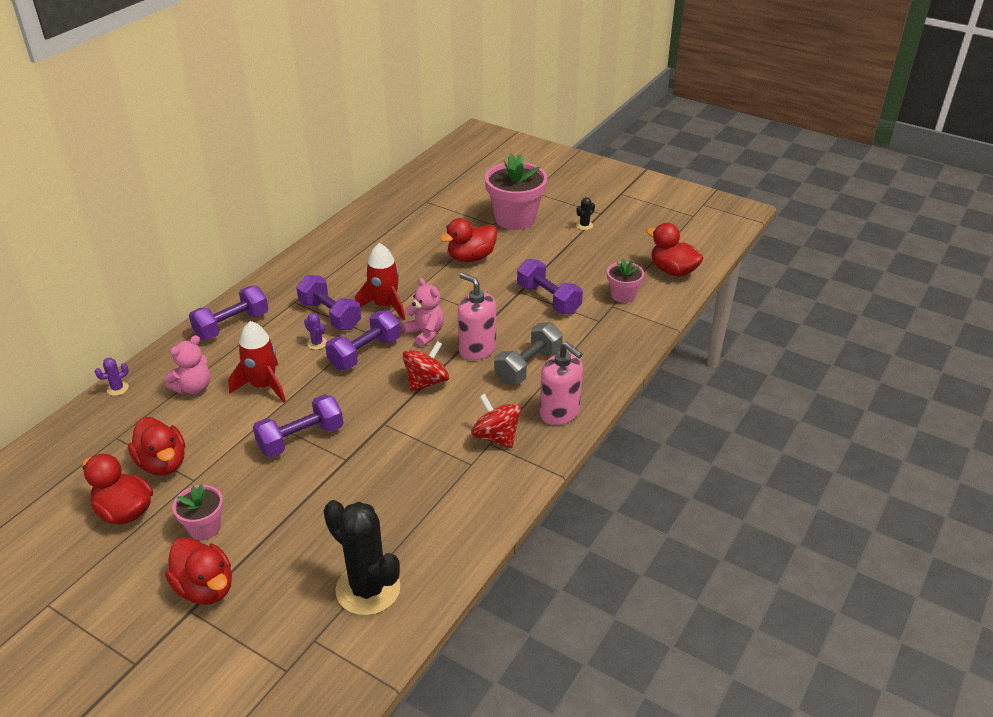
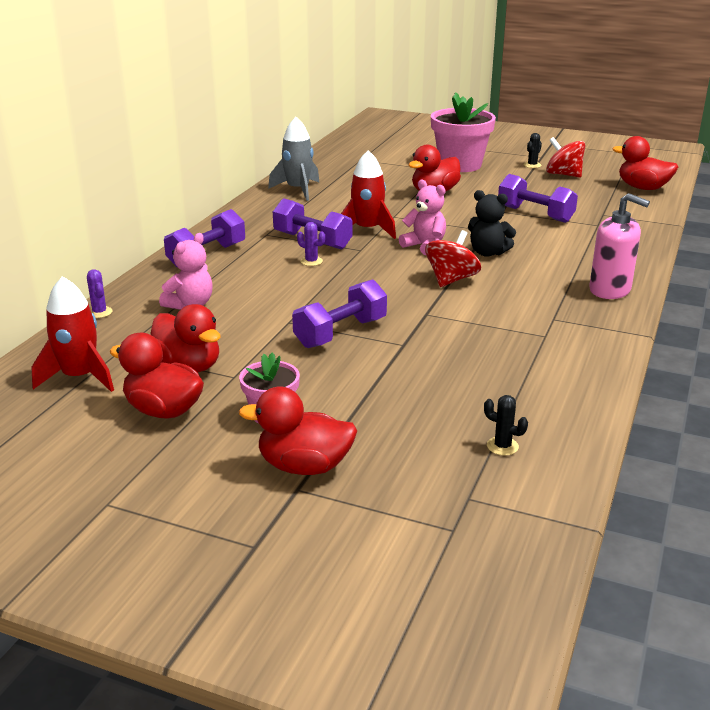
camera: 10 degrees left, 10 degrees down
purple cactus [95,357,129,396] -> purple cactus turned 75 degrees counterclockwise [87,269,113,318]
red duck [165,537,232,605] -> red duck turned 150 degrees clockwise [239,387,357,475]
red rocket [228,321,286,403] -> red rocket moved to [31,276,114,392]
black cactus [323,500,400,615] -> black cactus [484,395,528,456], size x0.40
purple dumbbell [325,310,401,370] -> none
pink soap dispenser [457,273,496,360] -> black teddy bear [468,190,516,257]
red spinning top [471,394,522,448] -> red spinning top moved to [546,137,585,178]
grey dumbbell [494,322,563,384] -> none
pink flower pot [607,258,644,303] -> none
none -> grey rocket [268,117,320,201]

